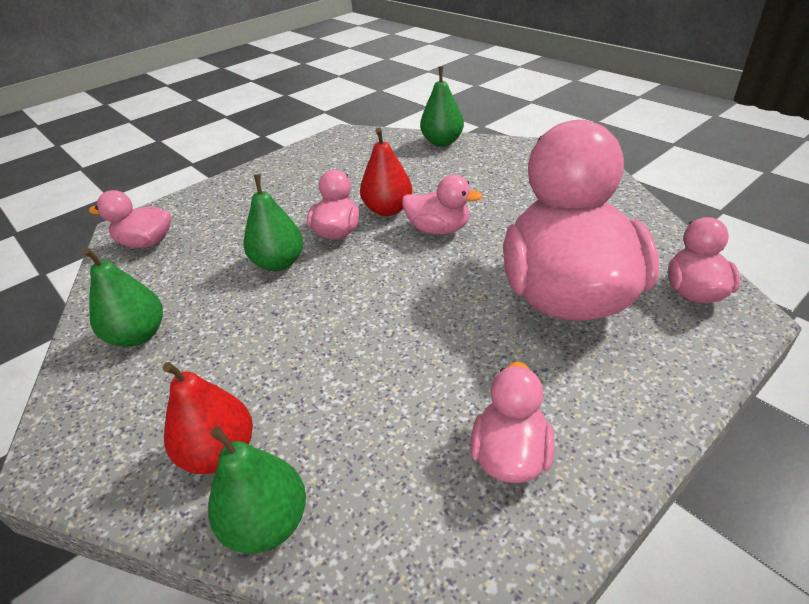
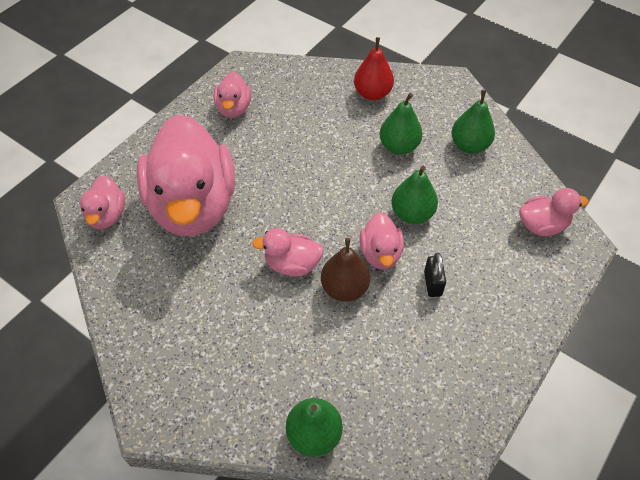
camera: 165 degrees right, 15 degrees up
green pear [208,426,306,554] -> green pear moved to [380,93,422,155]
red pear [360,128,412,216] -> brown pear [321,238,370,302]
none -> black padlock [424,253,446,297]

